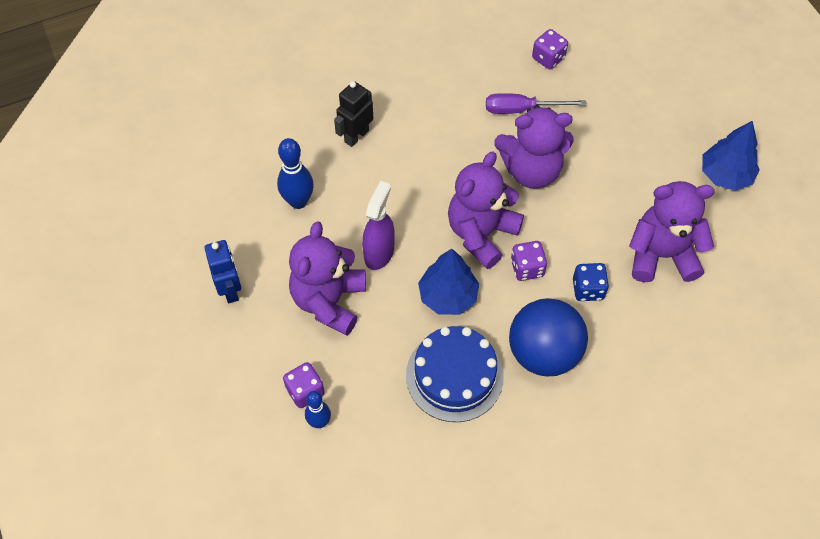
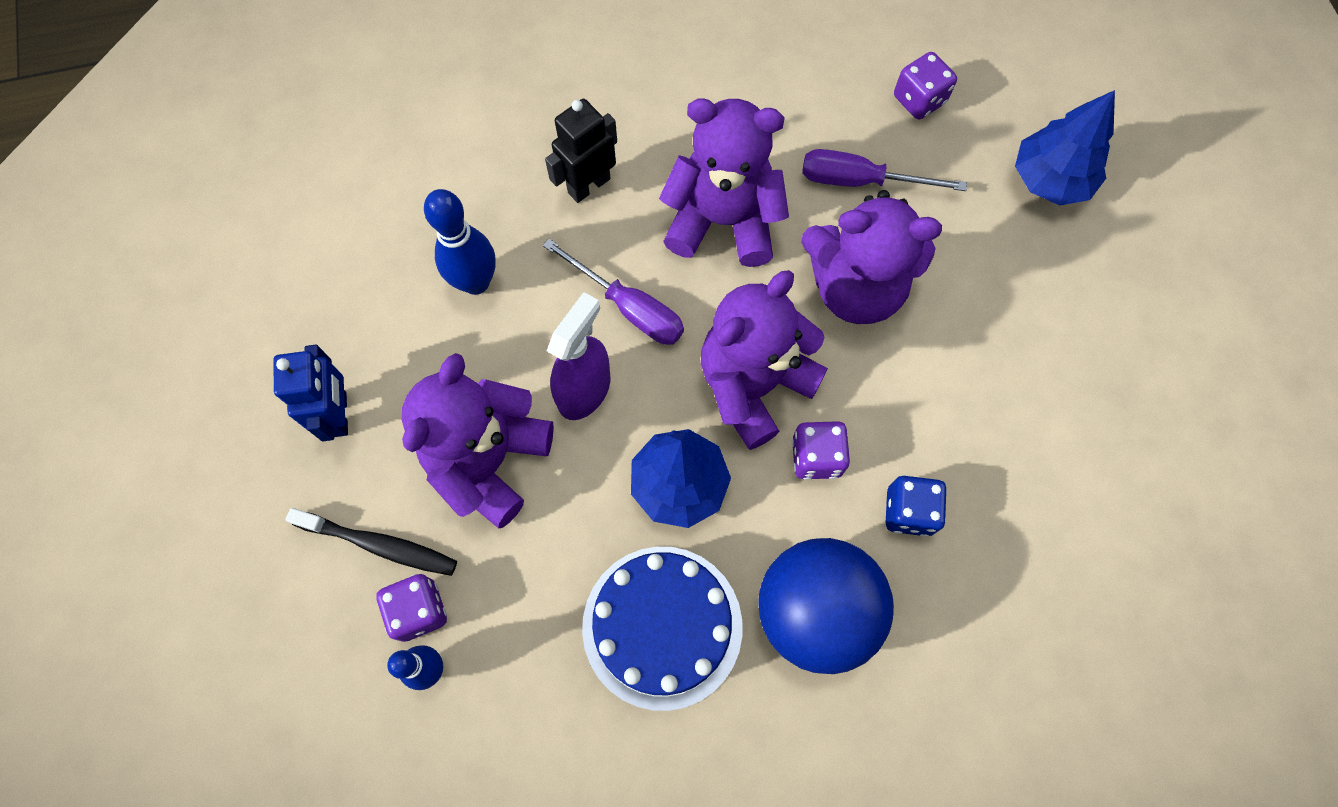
camera: 10 degrees right, 10 degrees up
purple teddy bear [629,181,715,282] -> purple teddy bear moved to [659,98,789,267]
blue tree [702,120,760,191] -> blue tree moved to [1015,90,1115,205]
none -> black toothbrush [286,508,457,576]
none -> purple screwdriver [543,239,684,345]

